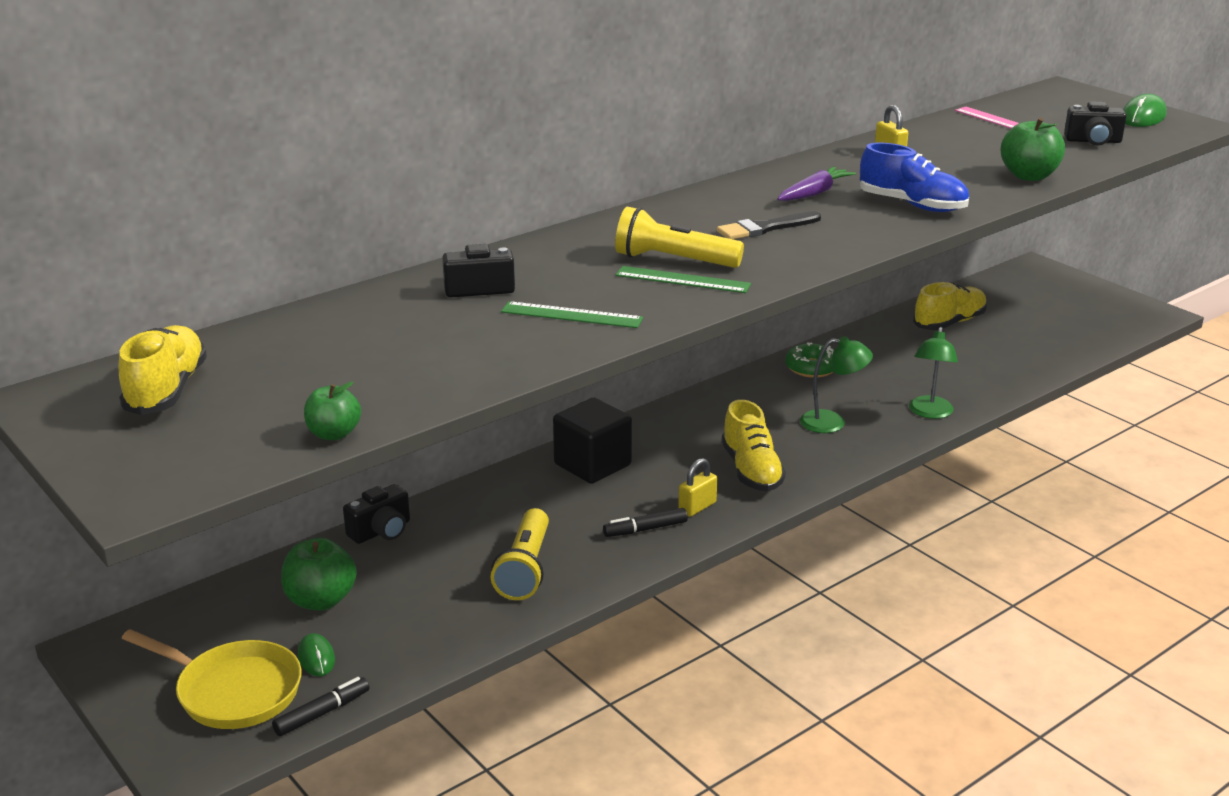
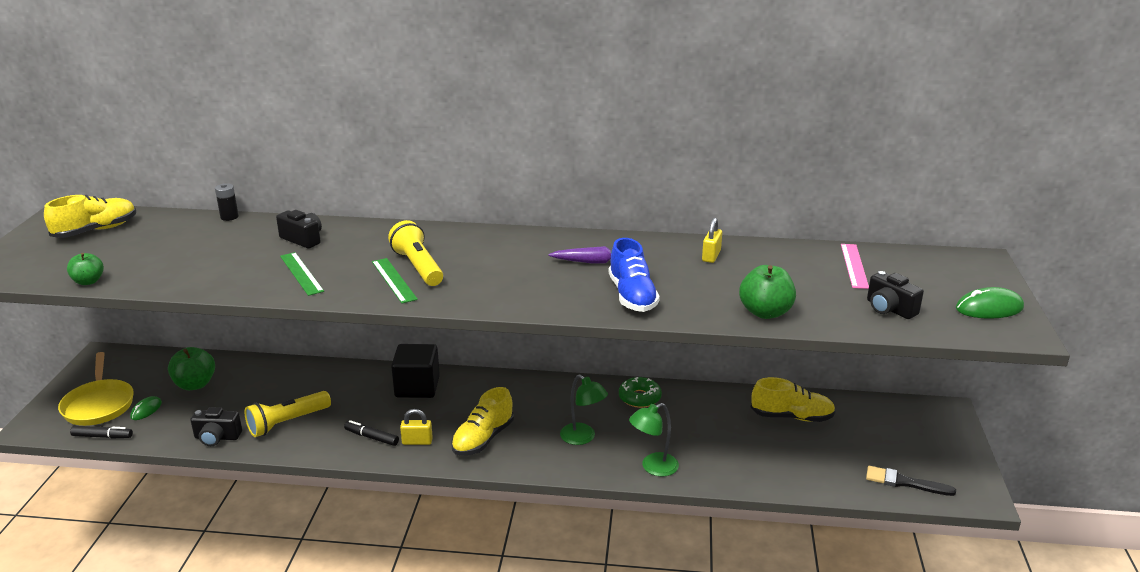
camera: 45 degrees right, 0 degrees up
black camera [343,484,410,544] -> black camera moved to [190,407,242,446]
black brush [717,211,821,239] -> black brush moved to [866,466,956,496]
none -> black battery [215,183,239,221]

